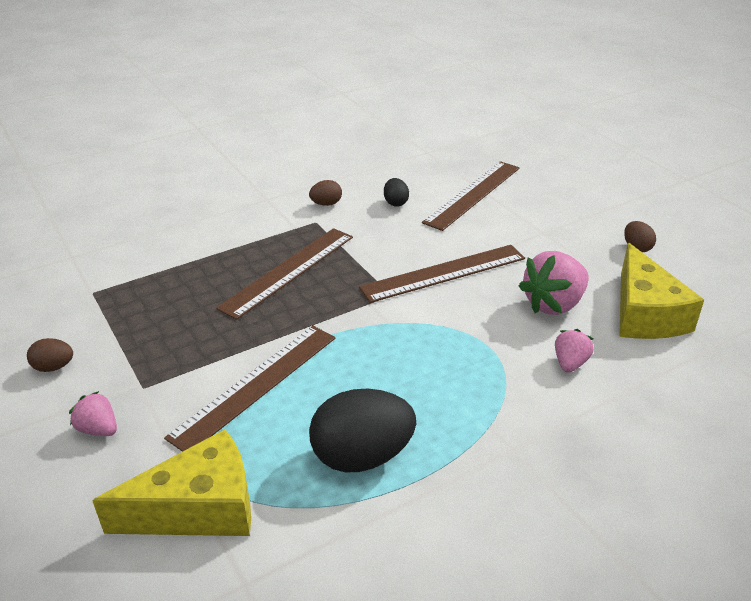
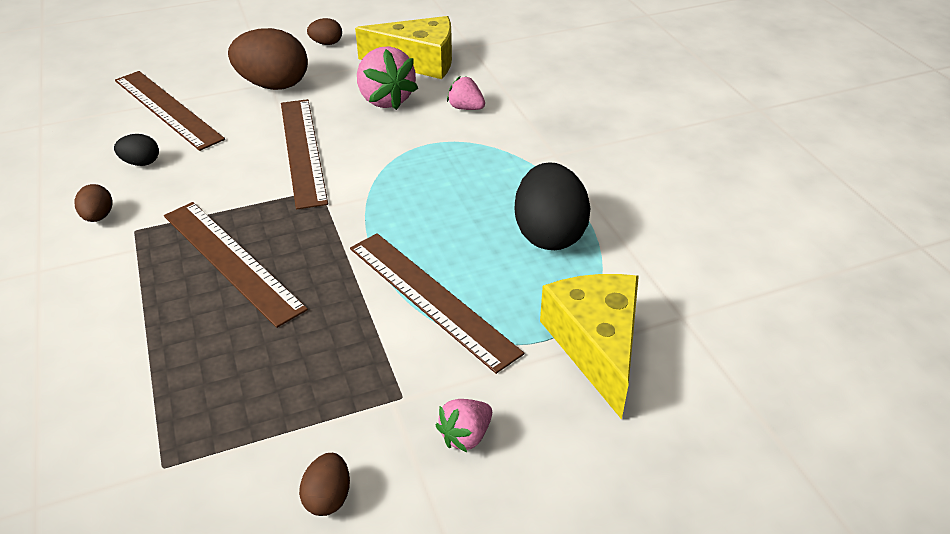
camera: 80 degrees left, 5 degrees up
none -> brown egg [228,28,308,90]

